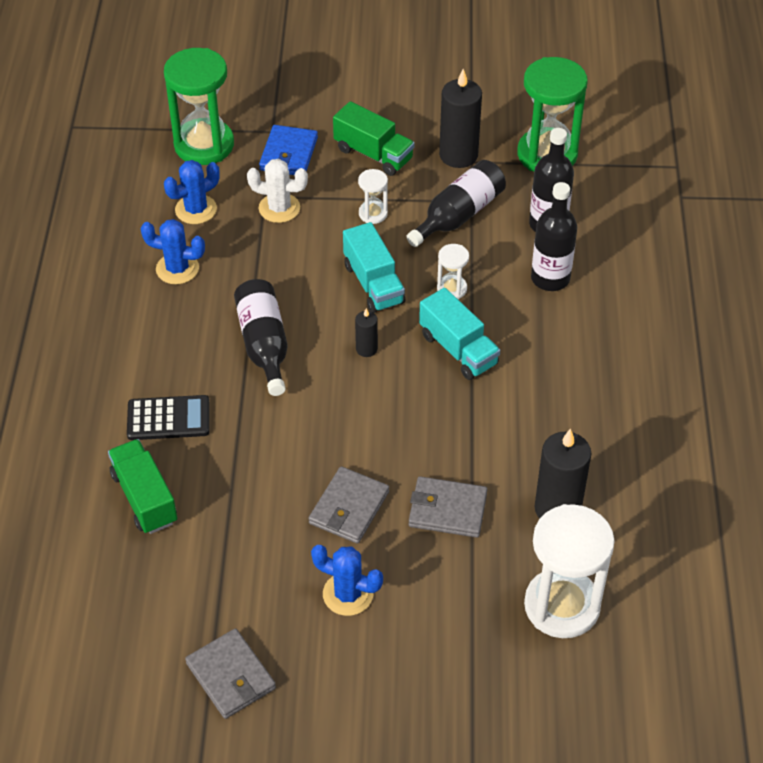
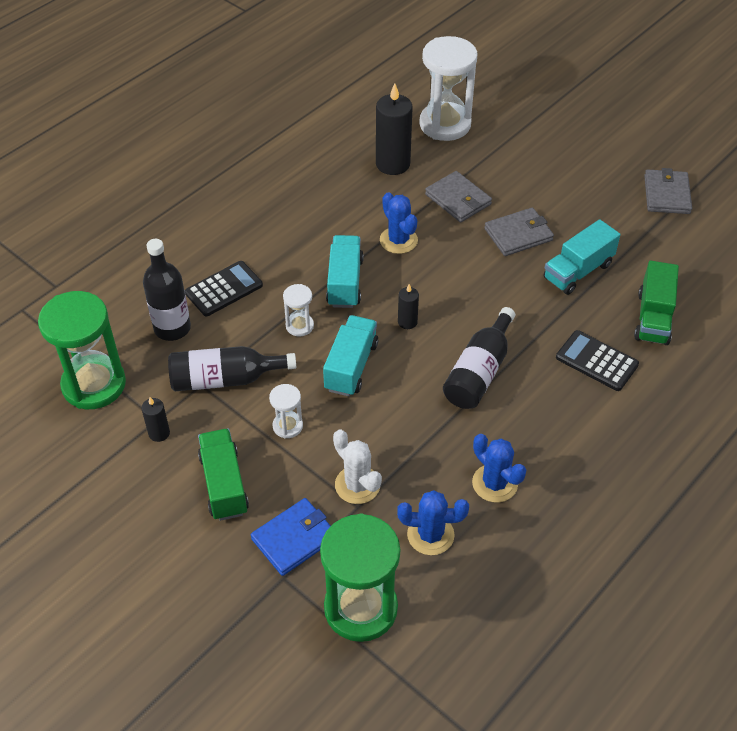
camera: 140 degrees left, 0 degrees up
blue cactus [311,545,383,616] -> blue cactus moved to [380,192,418,254]
black candle [439,69,482,168] -> black candle [141,397,170,442], size x0.50
black bottle [531,182,577,291] -> black calculator [185,261,263,316]
none -> turquoise truck [543,219,620,295]

